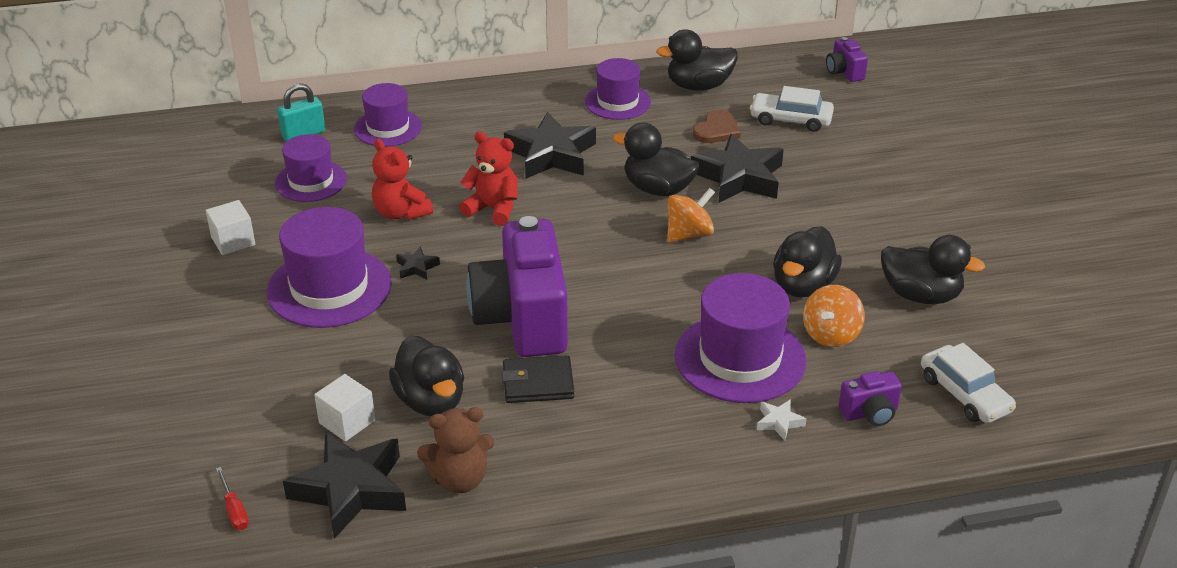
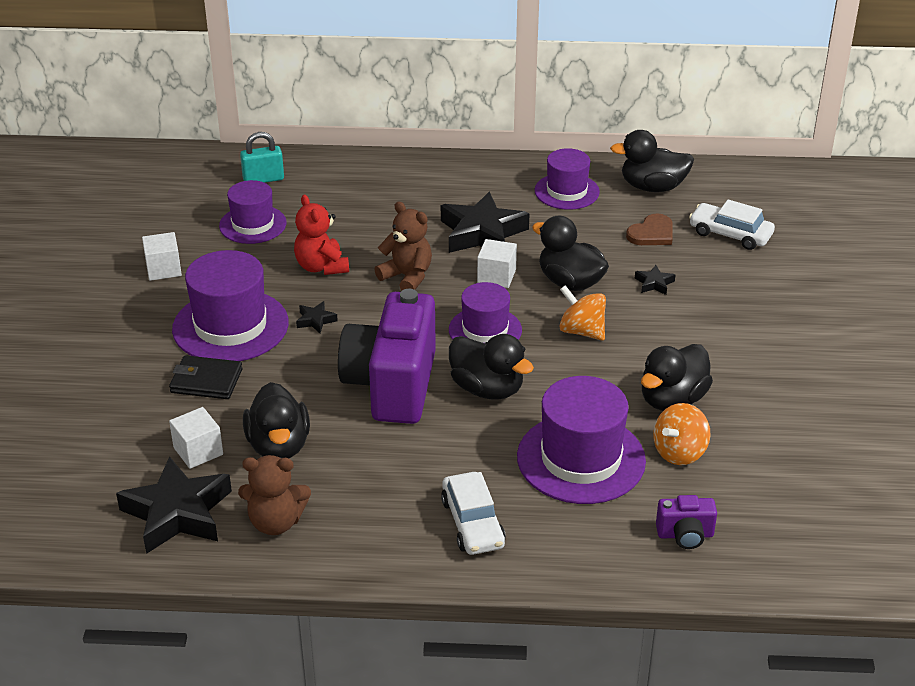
camera: 15 degrees right, 0 degrees up
red screwdriver [216,467,249,530] -> none
purple hat [354,83,422,147] -> purple hat moved to [449,282,522,343]
red teddy bear [459,131,518,226] -> brown teddy bear [374,201,432,290]
black wallet [502,355,574,403] -> black wallet moved to [169,355,243,399]
orange spinning top [667,188,715,243] -> orange spinning top turned 120 degrees counterclockwise [559,285,606,341]
black star [691,134,784,203] -> black star [635,265,675,295], size x0.43
white star [757,399,806,440] -> none
purple camera [826,37,868,82] -> none
black duck [881,235,985,304] -> black duck moved to [449,334,534,400]
white car [921,343,1016,423] -> white car moved to [441,472,506,555]
none -> white cube [477,239,517,288]

